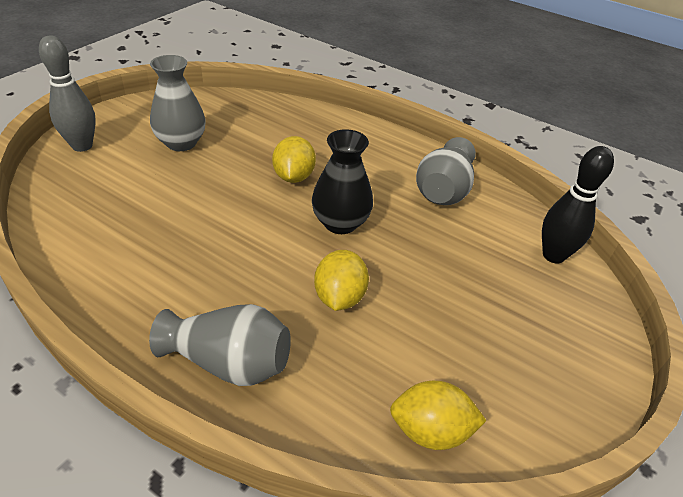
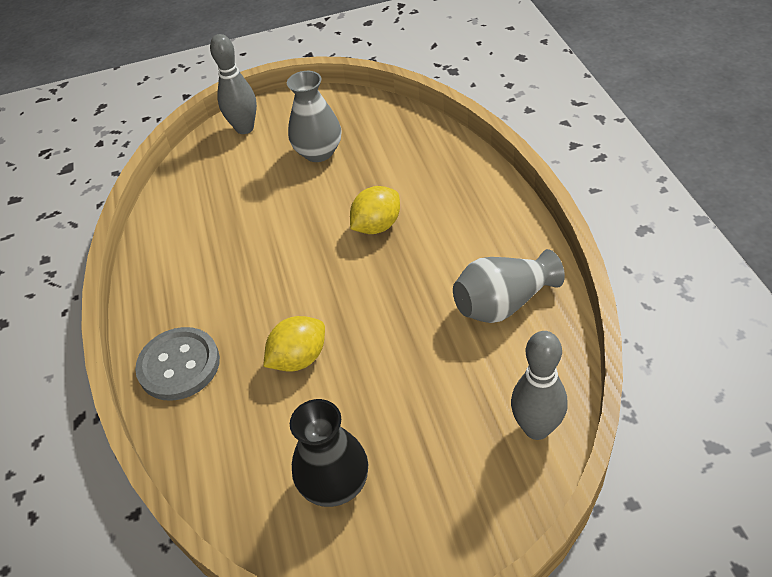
camera: 50 degrees right, 5 degrees up
grey vase [149,304,291,386] -> grey button [135,327,220,401]
black vase [312,129,373,234] -> black vase moved to [290,399,368,507]
yellow lemon [390,381,487,450] -> none
black bowling pin [542,146,614,264] -> grey bowling pin [511,331,567,440]

